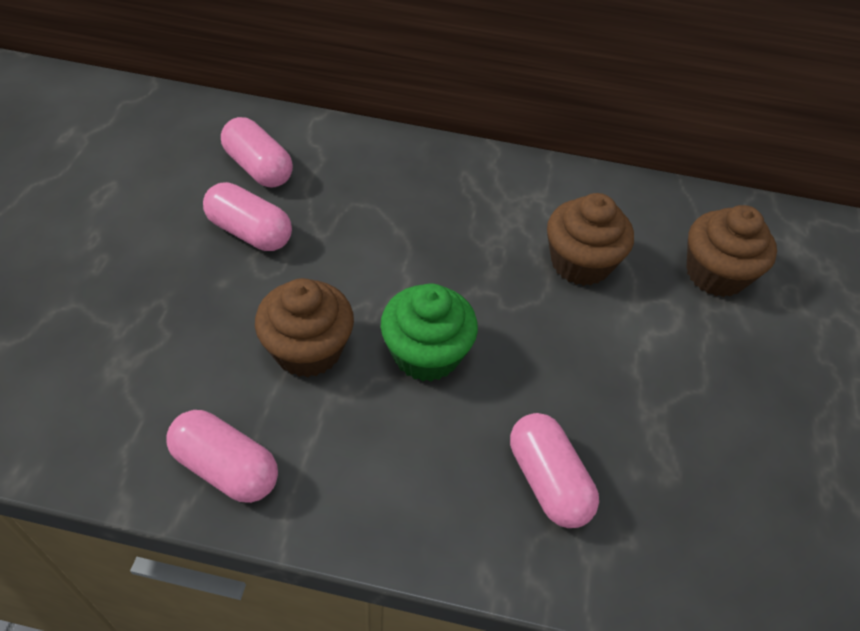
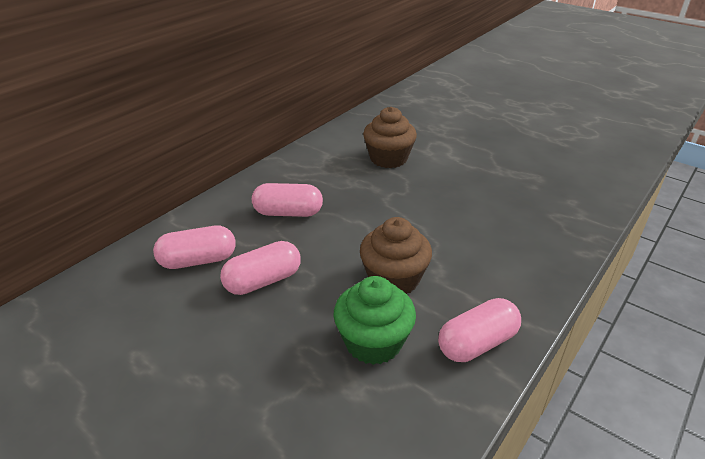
camera: 60 degrees left, 15 degrees down
green cupcake [381,284,478,382] -> green cupcake moved to [333,276,416,365]
pink capsule [510,413,599,528] -> pink capsule moved to [252,183,323,217]
brown cupcake [687,205,777,297] -> none

